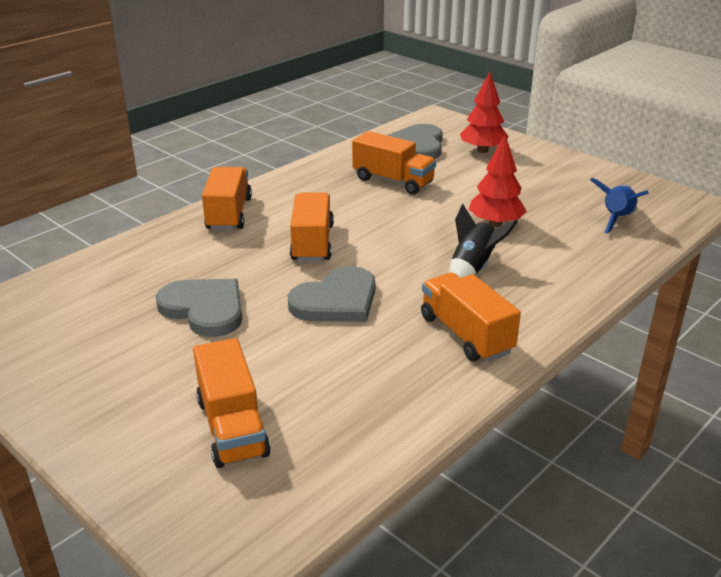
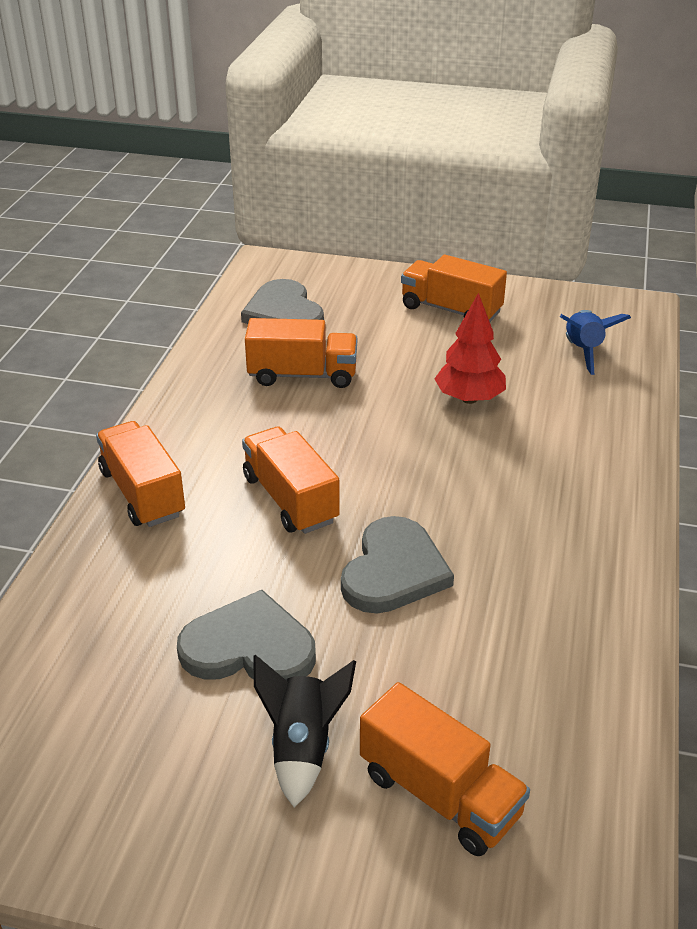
camera: 30 degrees left, 5 degrees up
orange truck [421,273,521,362] -> orange truck moved to [401,255,507,322]
black rocket [449,204,518,278] -> black rocket moved to [253,655,356,807]
red tree [460,71,508,153] -> none

